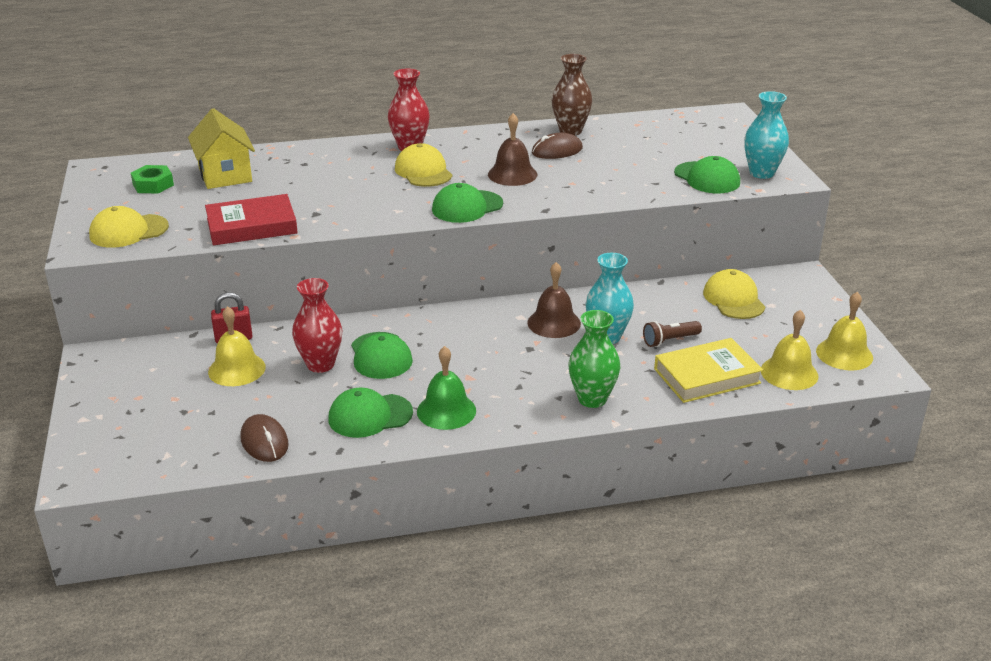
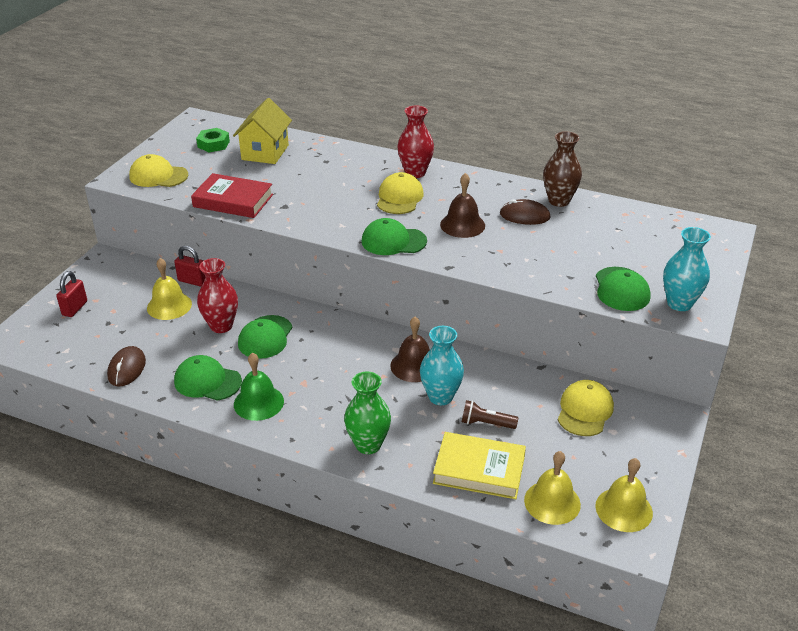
camera: 35 degrees right, 5 degrees up
none -> red padlock [56,271,87,317]

